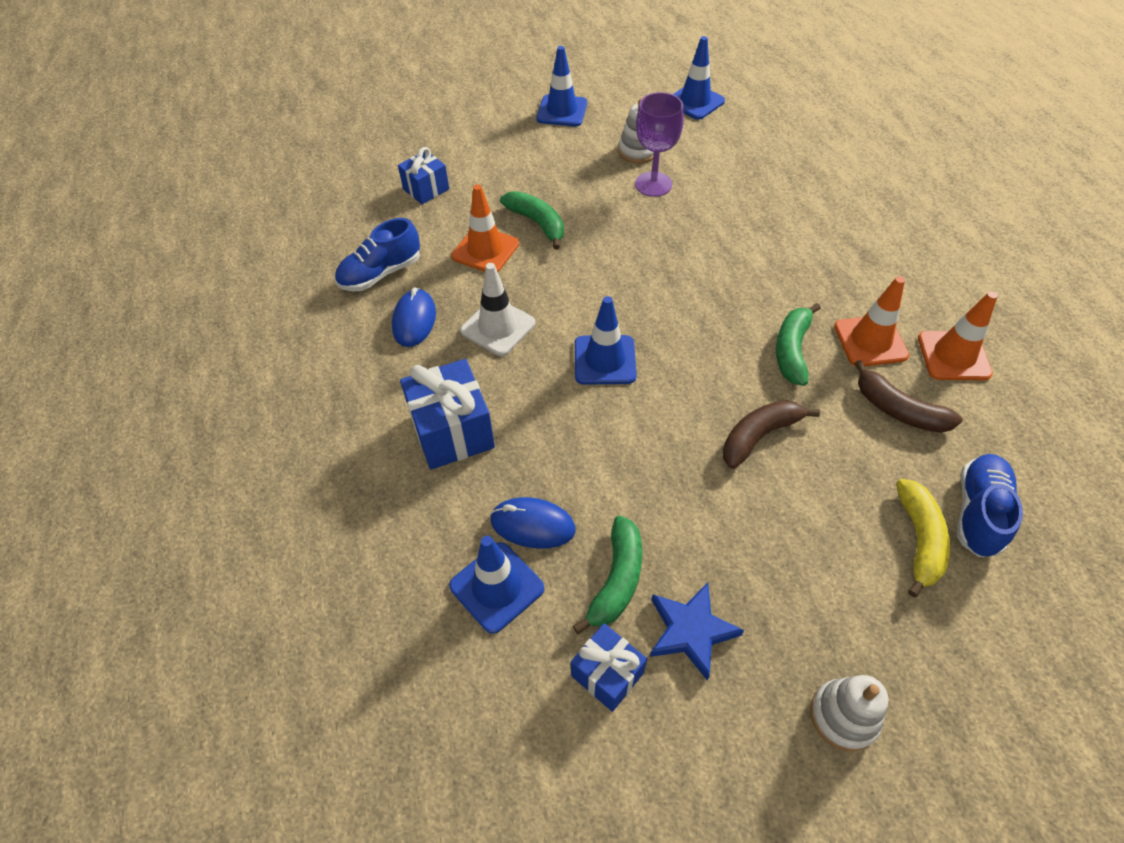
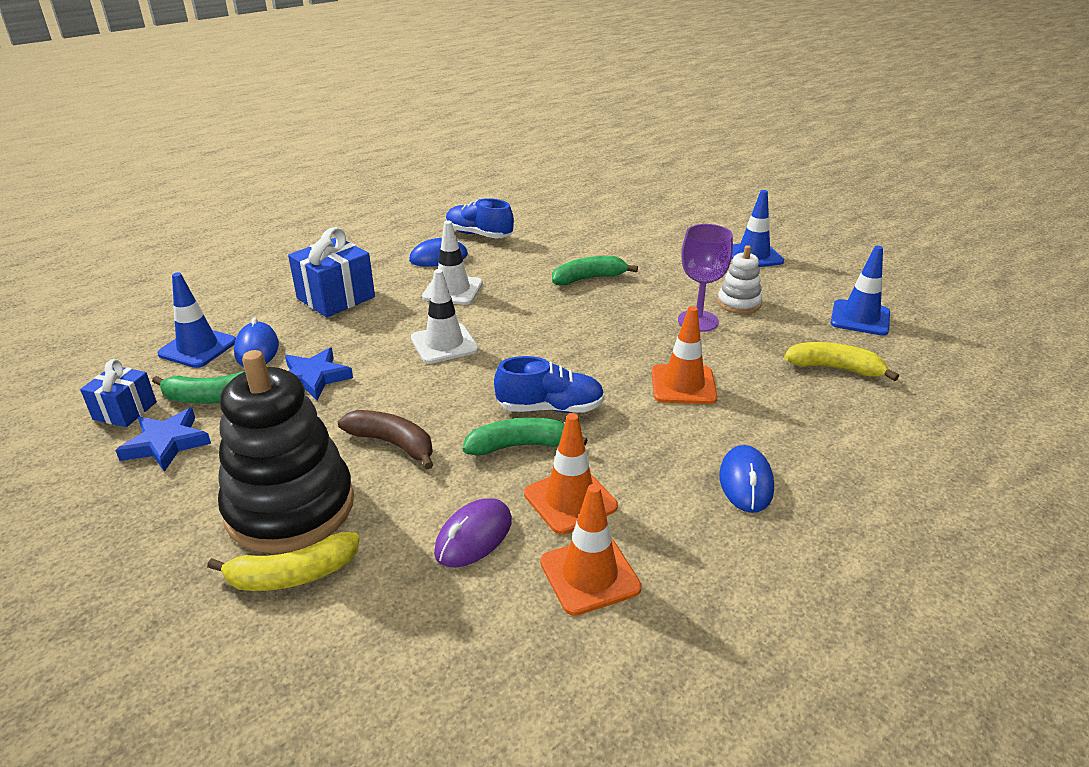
camera: 65 degrees right, 20 degrees down
blue gift [398,147,449,204] -> none
orange traffic cone [451,184,519,272] -> orange traffic cone moved to [652,306,717,404]
green banana [500,191,564,250] -> green banana turned 135 degrees counterclockwise [552,256,638,285]
blue traffic cone [575,296,637,385] -> white traffic cone [411,269,479,364]
white stacking toy [810,675,889,752] -> none
brown banana [854,360,962,433] -> purple mouse [434,498,512,567]
blue shoe [957,454,1023,557] -> blue shoe moved to [494,356,605,413]
none -> black stacking toy [218,350,354,553]
none -> blue star [285,348,353,400]
none -> blue mouse [719,445,774,513]
none -> yellow banana [784,342,899,381]

